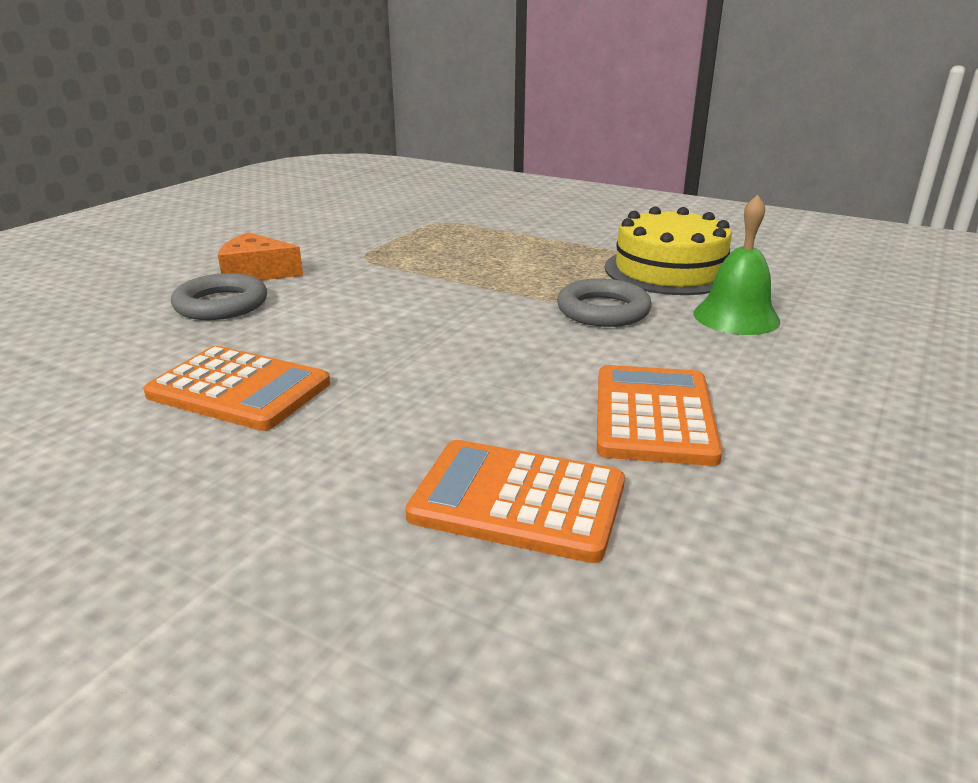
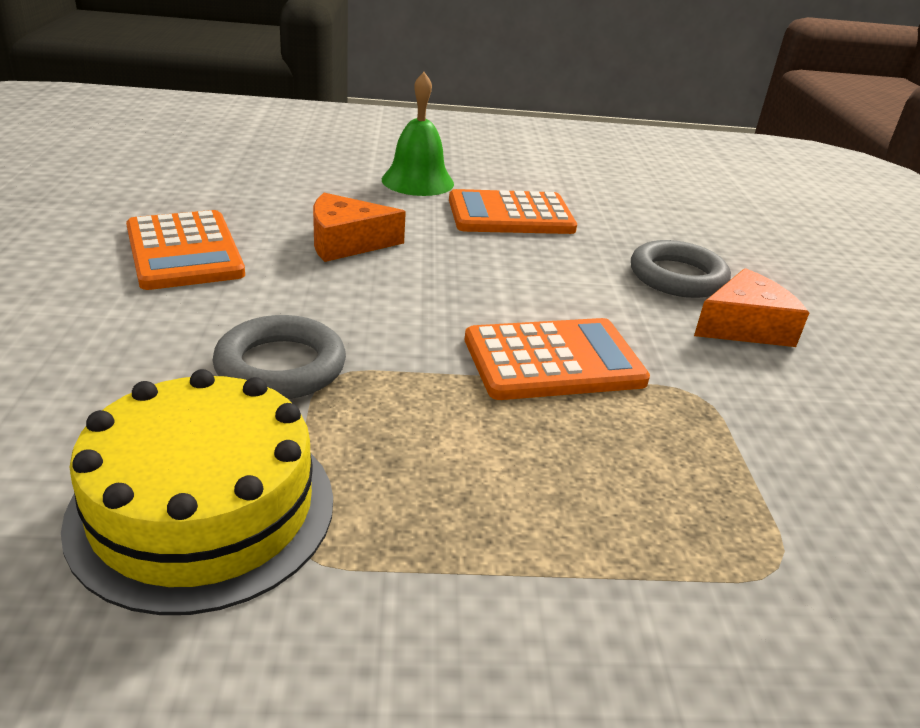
camera: 145 degrees right, 5 degrees up
orange calculator [405,440,625,563] -> orange calculator moved to [465,318,650,400]
green bell [693,194,780,335] -> green bell moved to [382,72,454,196]
none -> orange cheese [313,193,406,262]

